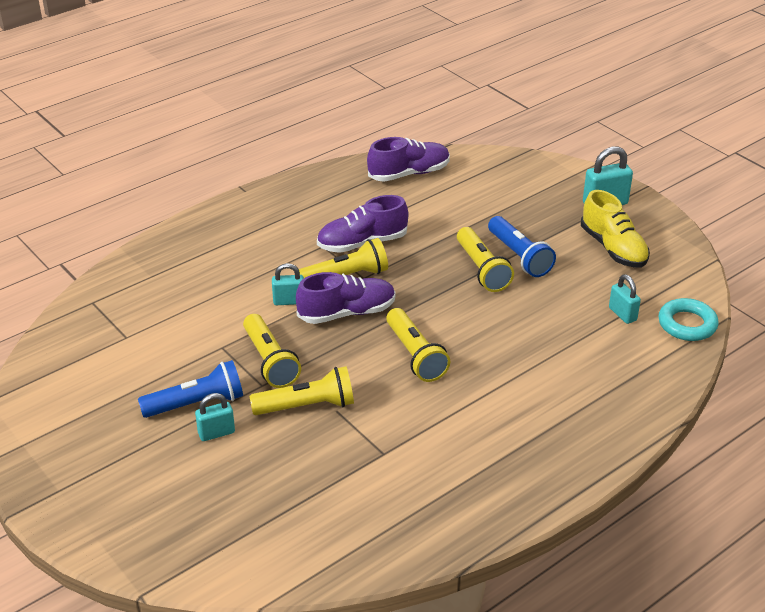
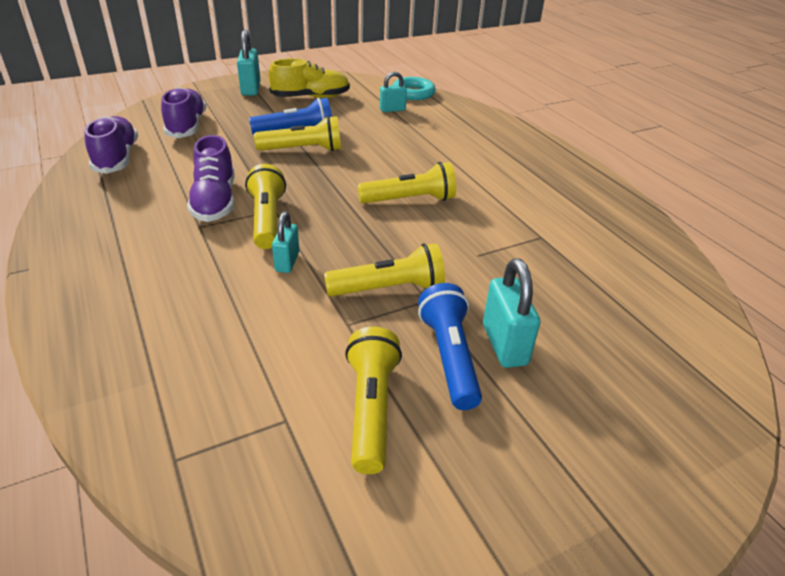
camera: 80 degrees left, 0 degrees up
turquoise padlock [195,393,235,441] -> turquoise padlock [483,258,540,368], size x1.55
yellow flashlight [250,366,354,415] -> yellow flashlight moved to [345,327,402,474]
purple shoe [296,272,396,324] -> purple shoe moved to [161,87,206,138]

